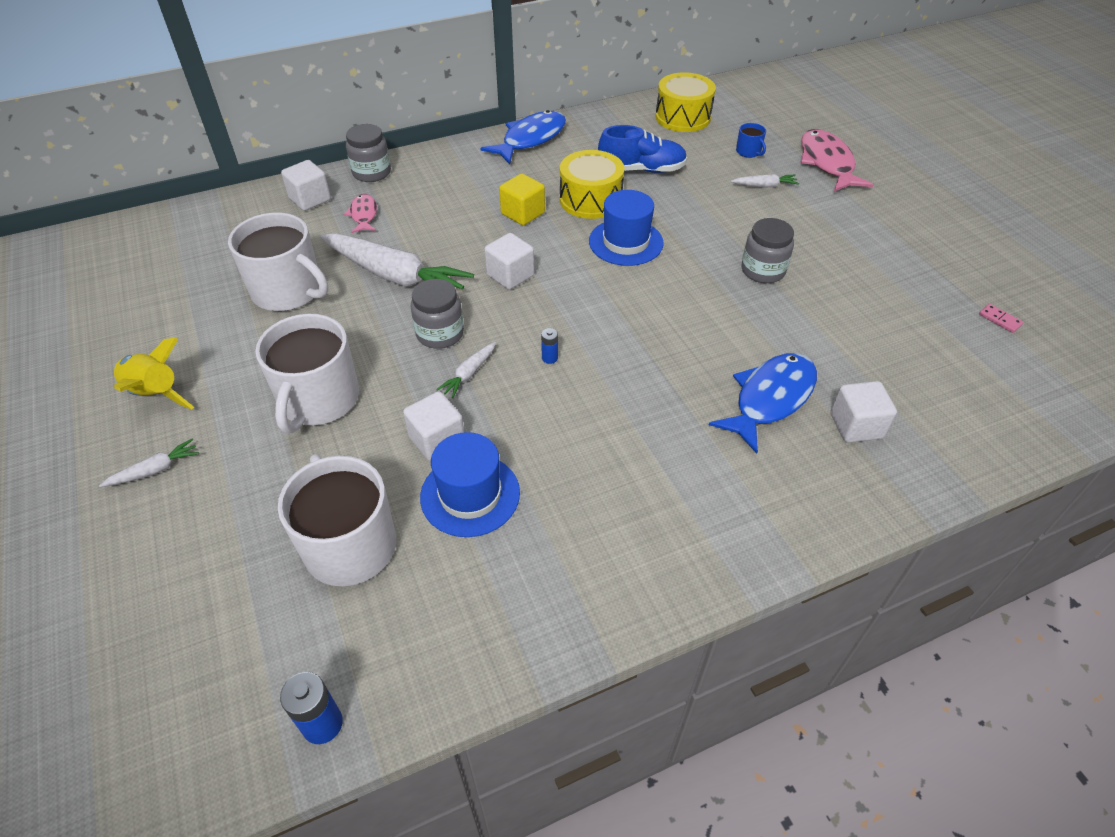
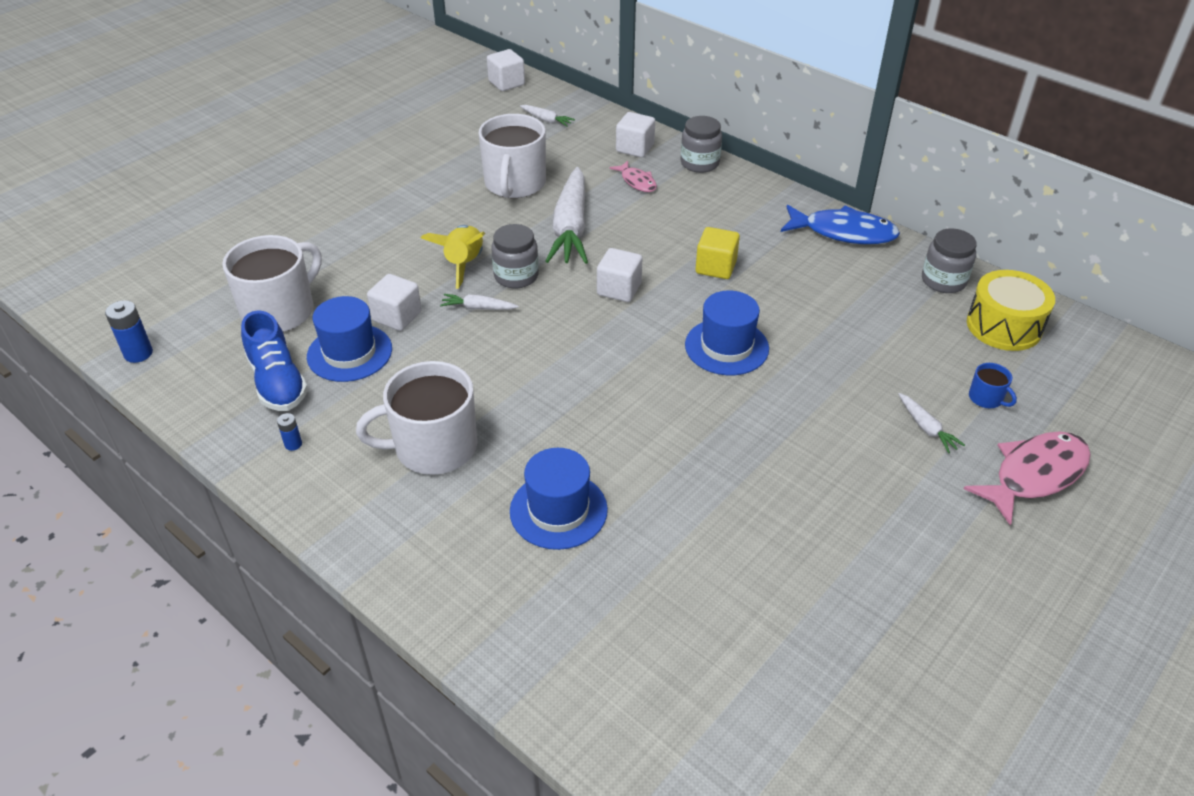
camera: 65 degrees right, 5 degrees down
white carrot [99,439,199,487] -> white carrot moved to [520,105,575,127]
yellow rocket [114,338,194,409] -> yellow rocket moved to [421,225,485,289]
white mug [255,314,359,433] -> white mug moved to [356,361,477,475]
pink fish [344,194,377,233] -> pink fish turned 90 degrees clockwise [609,161,657,192]
blue battery [541,328,558,364] -> blue battery moved to [277,413,302,451]
yellow drum [560,150,624,219] -> none
blue shoe [598,125,687,173] -> blue shoe moved to [241,310,308,411]
blue fish [709,353,817,453] -> blue hat [510,448,608,550]
blue mug [736,123,766,158] -> blue mug turned 75 degrees counterclockwise [969,363,1017,408]
grey jar [741,218,794,283] -> grey jar moved to [922,229,977,293]
white cube [831,381,897,443] -> white cube moved to [487,49,525,91]
pink domino [979,304,1024,333] -> none

